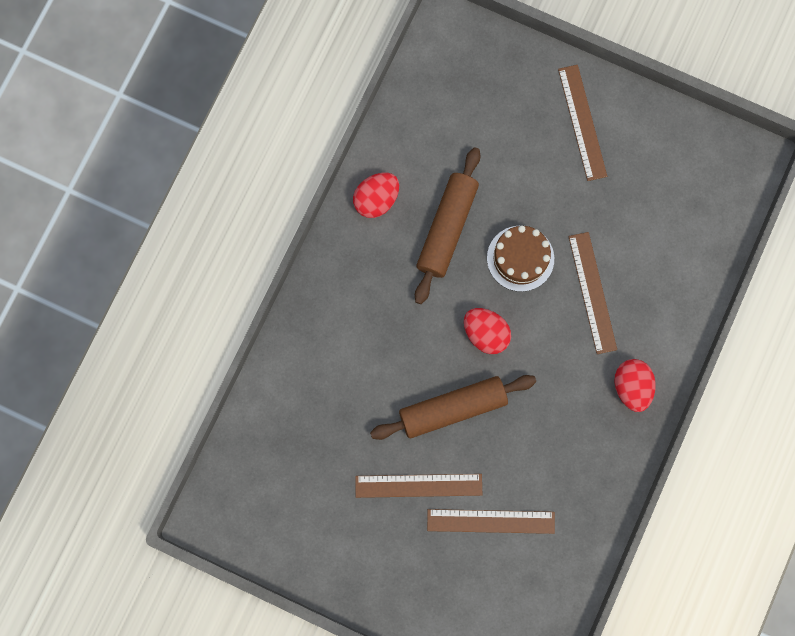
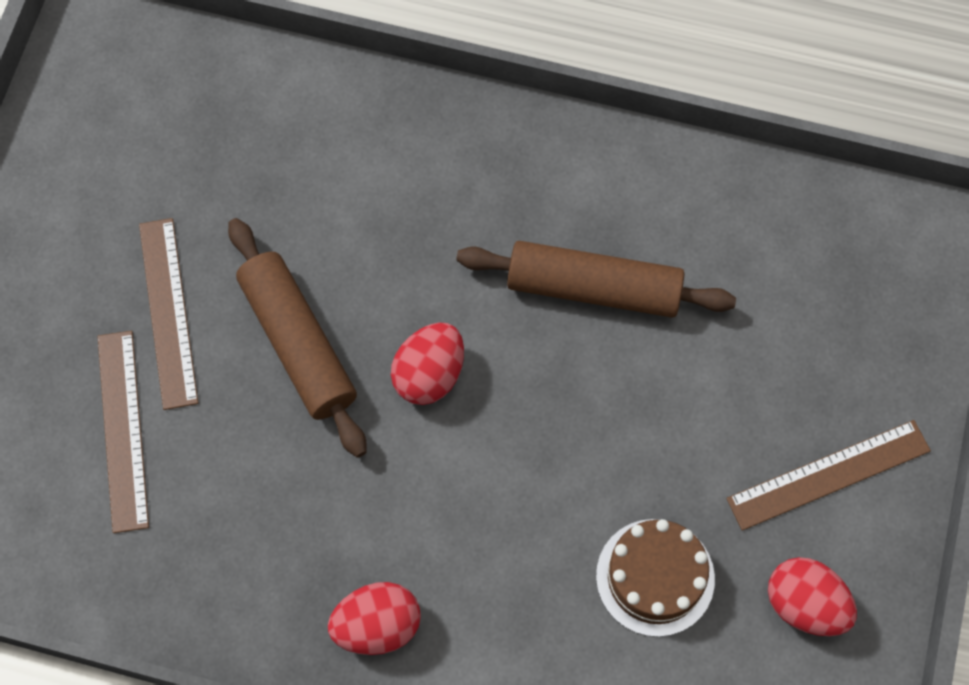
camera: 80 degrees right, 10 degrees down
red egg [353,173,399,218] -> red egg moved to [768,557,857,636]
brown cake [487,225,554,292] -> brown cake moved to [596,519,715,637]
brown ruler [568,232,617,354] -> none

